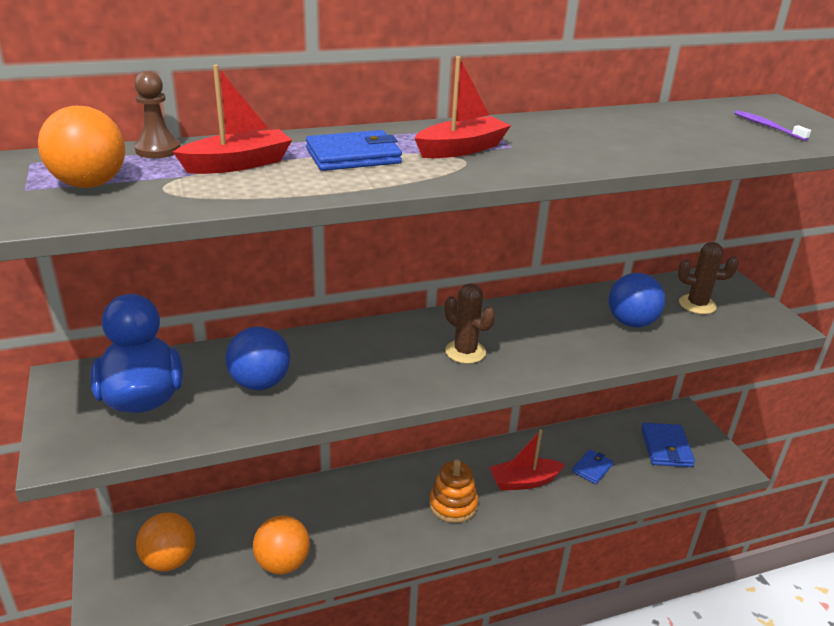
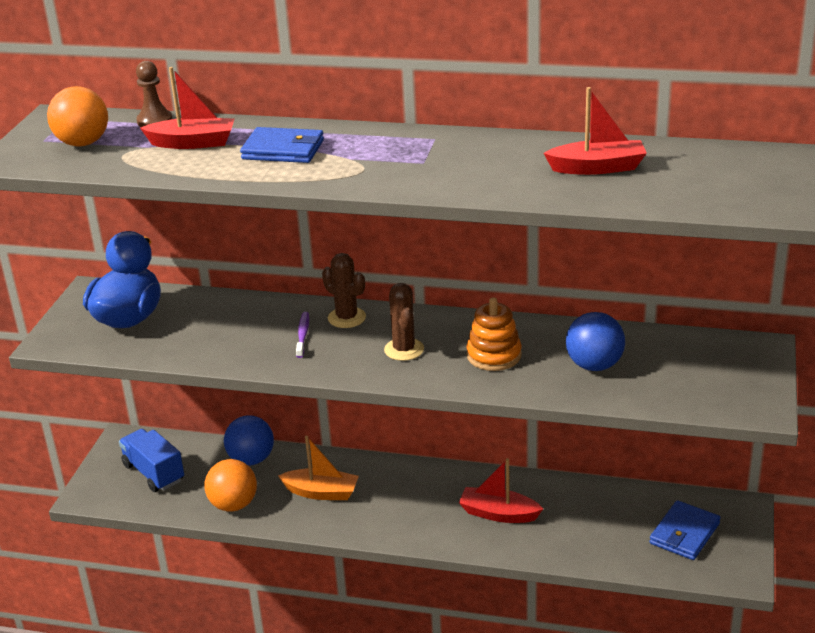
camera: 35 degrees right, 0 degrees up
orange ball [136,512,195,571] -> blue truck [119,429,184,492]
blue ball [226,327,290,390] -> blue ball moved to [224,415,274,465]
red boat [414,56,511,158] -> red boat moved to [544,87,647,175]
orange stacking toy [429,460,478,523] -> orange stacking toy moved to [466,297,522,371]
blue wallet [572,449,613,484] -> none
brown cactus [678,242,739,314] -> brown cactus moved to [322,253,366,328]
purple toothbrush [734,110,811,141] -> purple toothbrush moved to [296,312,309,358]
none -> orange boat [278,436,359,500]

